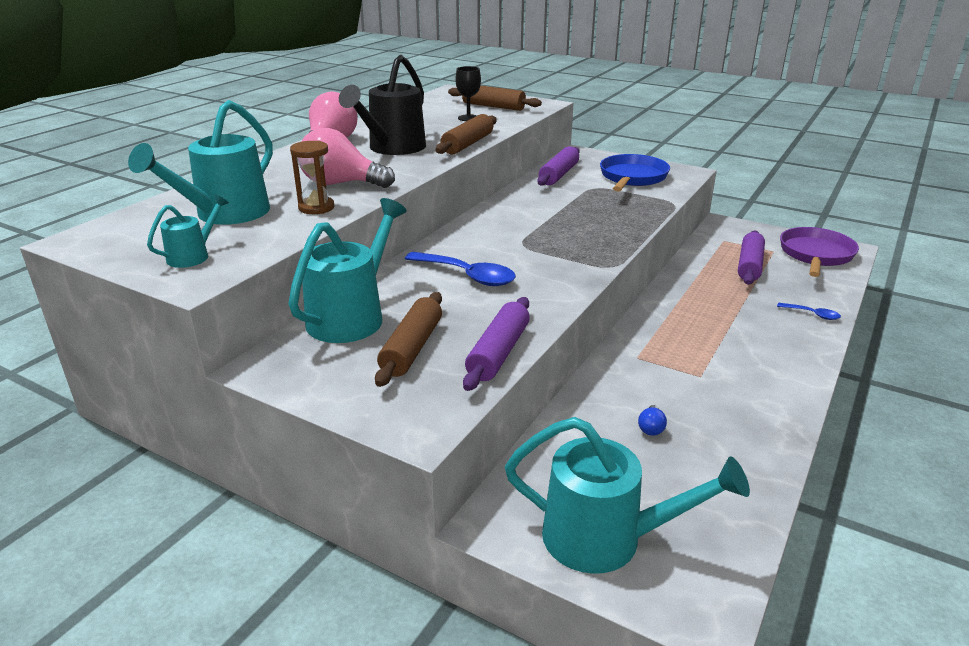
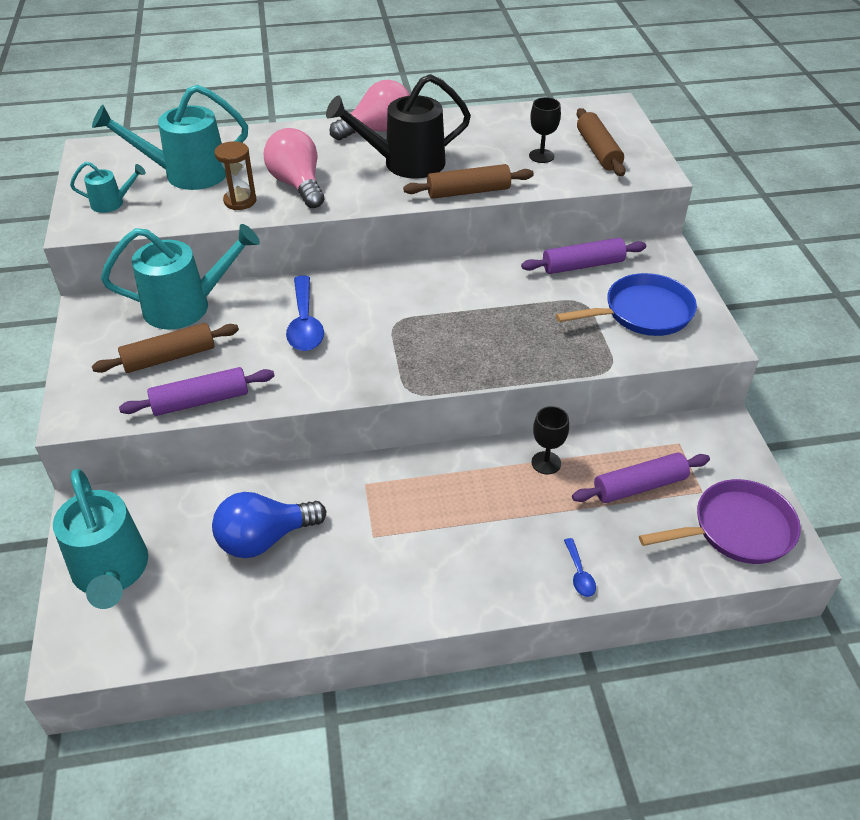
camera: 50 degrees right, 15 degrees up
blue light bulb [638,405,667,436] -> blue light bulb [212,492,326,558], size x2.47
none -> black goblet [531,406,569,474]

